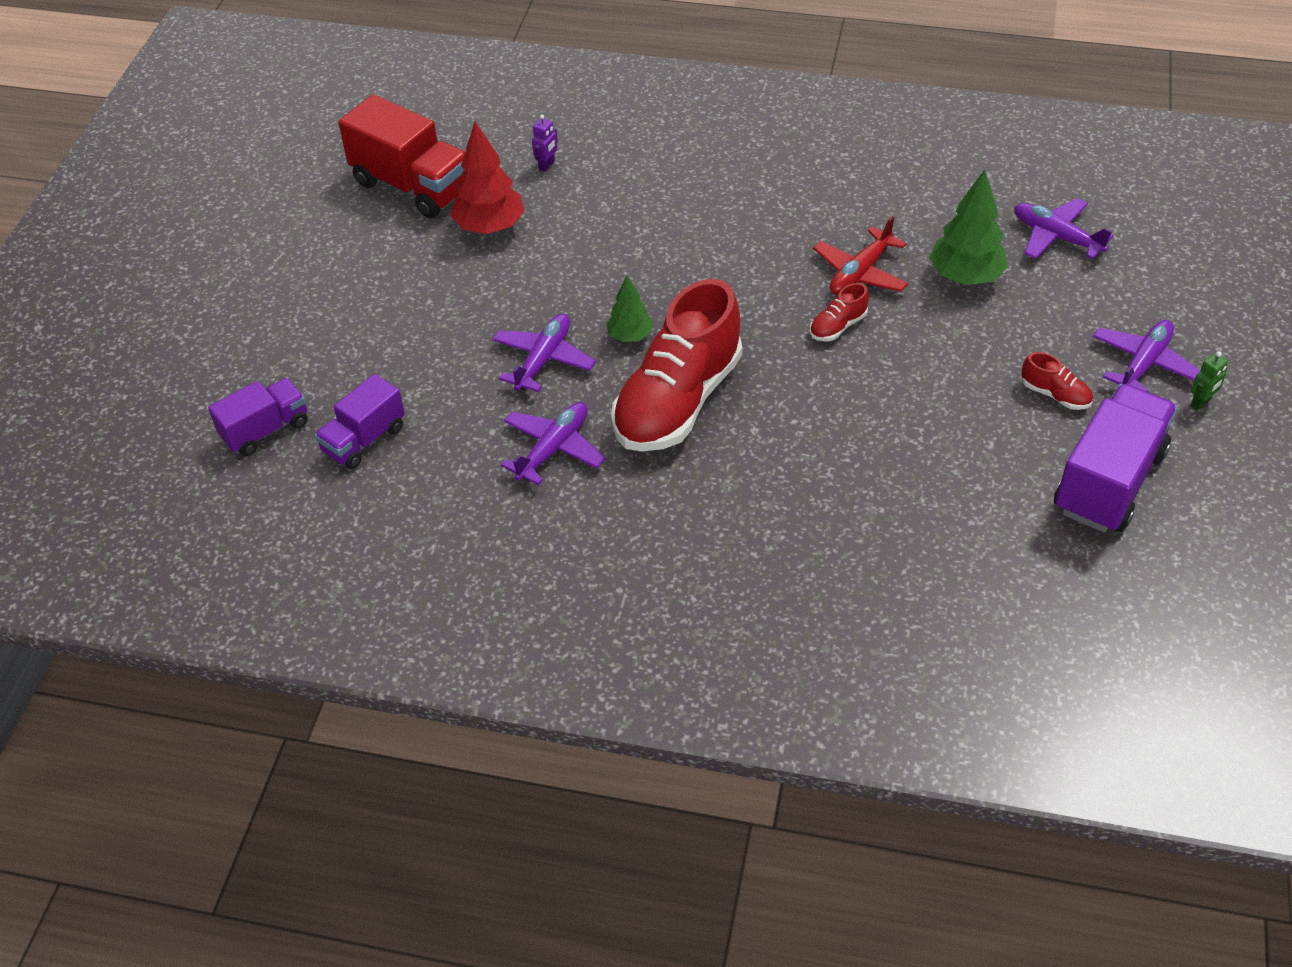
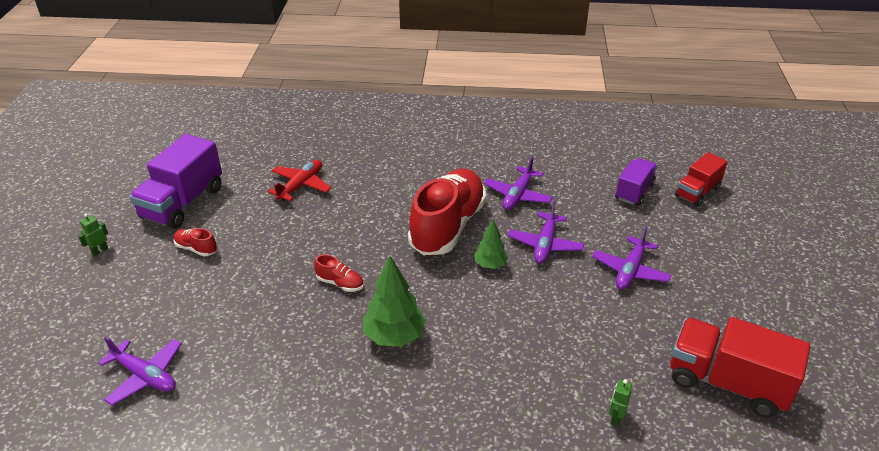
camera: 170 degrees right, 10 degrees down
purple truck [208,378,308,456] -> red truck [675,152,728,206]
red tree [450,121,524,234] -> none
purple robot [532,115,558,172] -> green robot [609,379,632,426]
red shoe [810,283,869,341] -> red shoe turned 75 degrees clockwise [314,254,364,292]
red plane [813,216,908,295] -> red plane moved to [268,160,331,201]
green tree [929,169,1008,285] -> green tree moved to [363,256,426,347]
purple plane [1093,320,1200,392] -> purple plane moved to [592,227,672,290]

